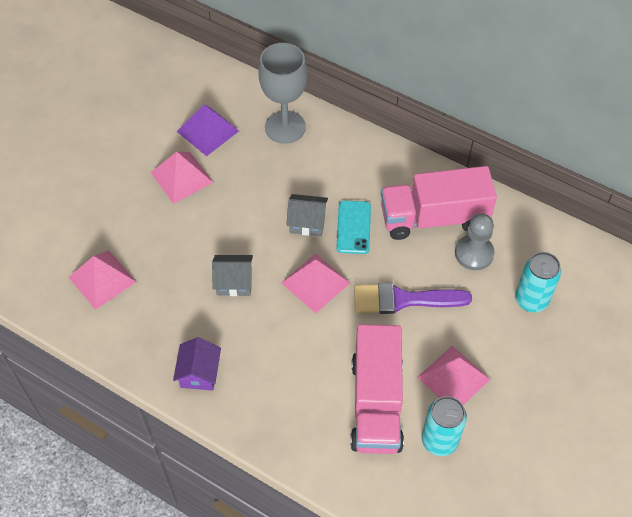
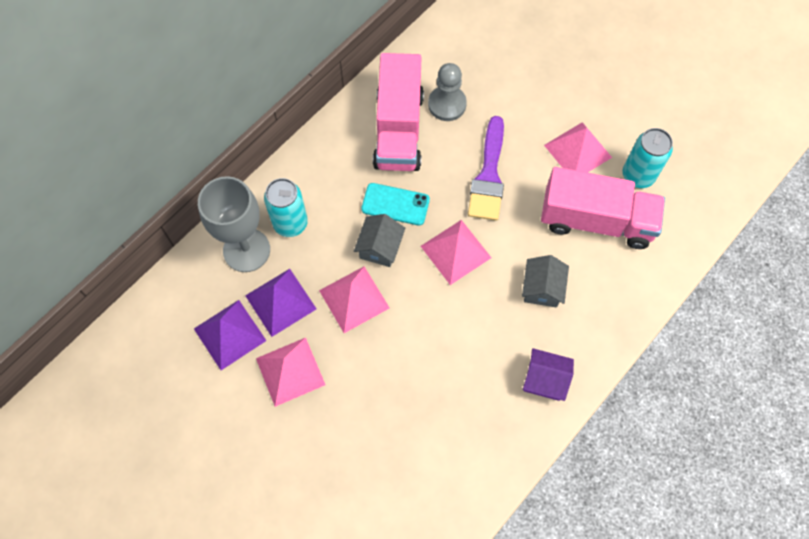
camera: 80 degrees left, 10 degrees up
pink pyramid [68,250,136,310] -> pink pyramid moved to [319,266,390,333]
grey house [212,255,253,296] -> grey house moved to [522,255,569,308]
turquoise can [515,252,561,312] -> turquoise can moved to [264,178,308,237]
none -> purple pyramid [245,269,317,337]

